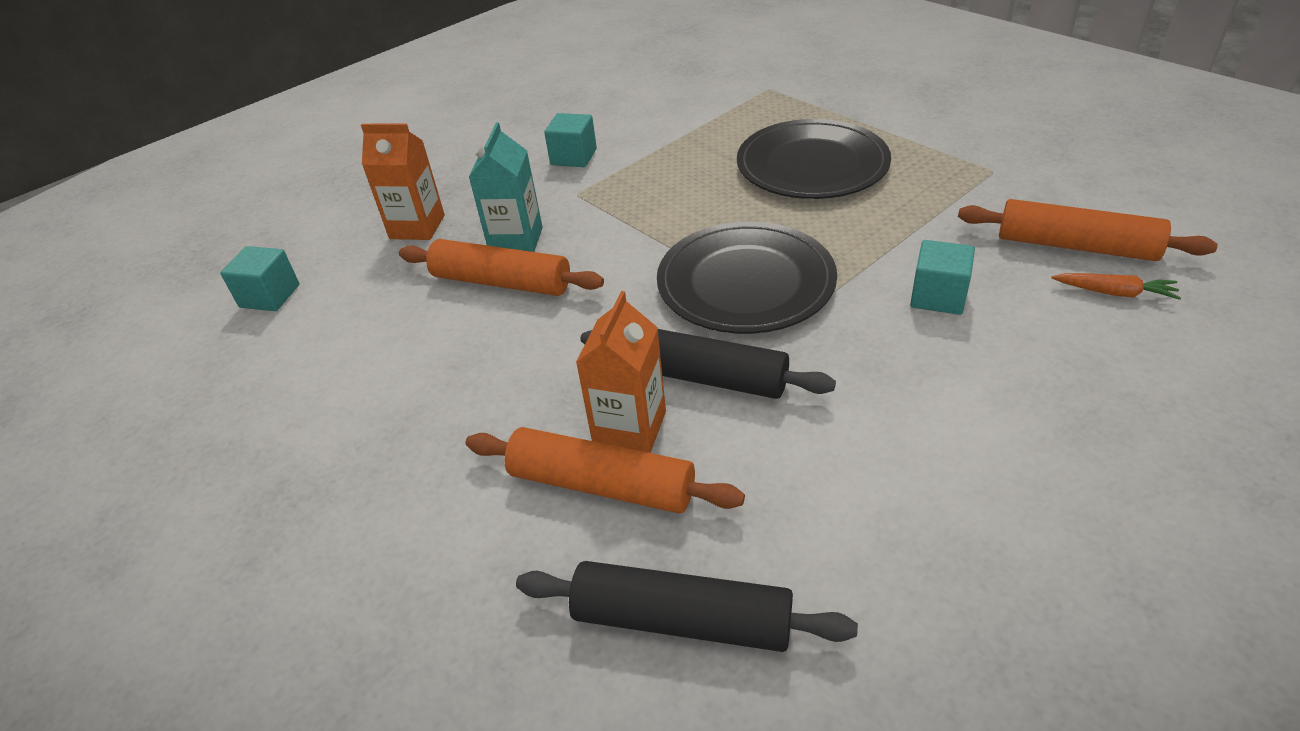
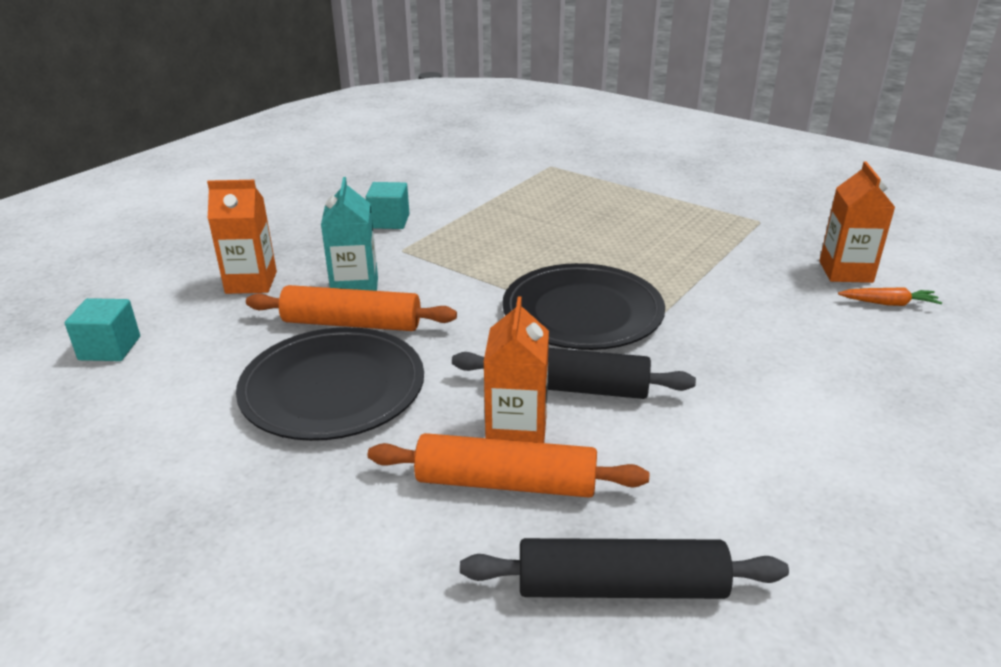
camera: 15 degrees left, 10 degrees down
black plate [737,119,891,199] -> black plate moved to [236,327,424,441]
turquoise cube [910,240,975,315] -> none
orange rolling pin [958,199,1218,261] -> orange carton [819,161,896,283]

